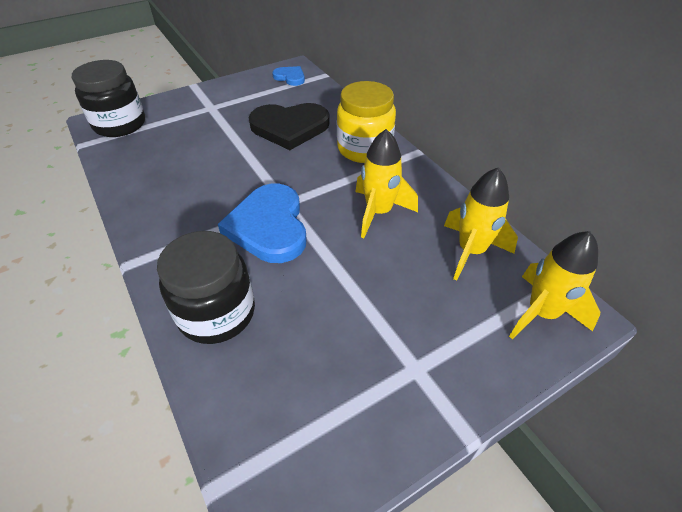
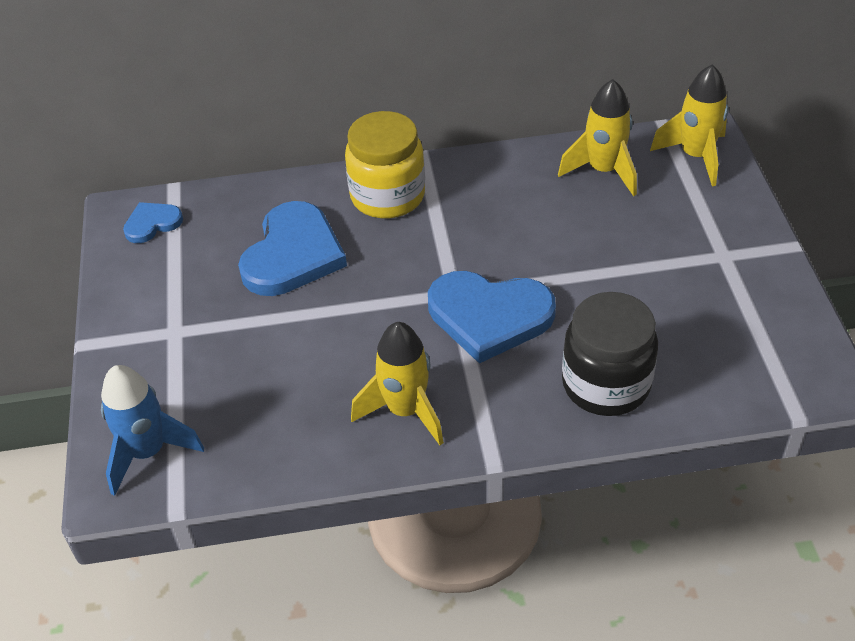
camera: 65 degrees left, 0 degrees up
black jar [72,60,145,137] -> blue rocket [101,365,204,496]
black heart [249,103,330,150] -> blue heart [238,201,347,296]
yellow rocket [355,129,418,238] -> yellow rocket moved to [351,322,444,445]

